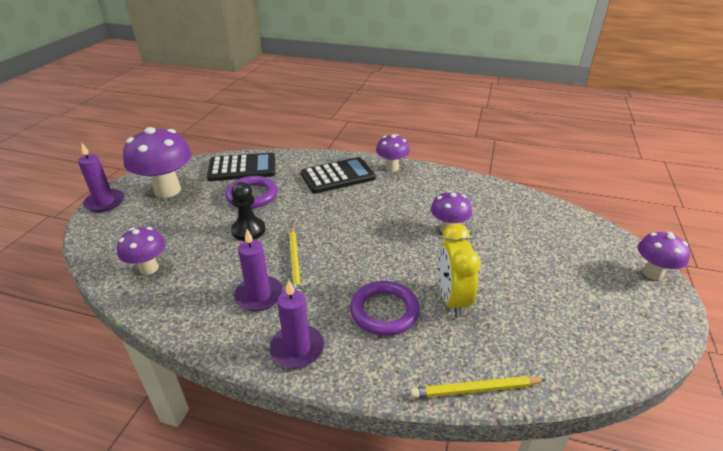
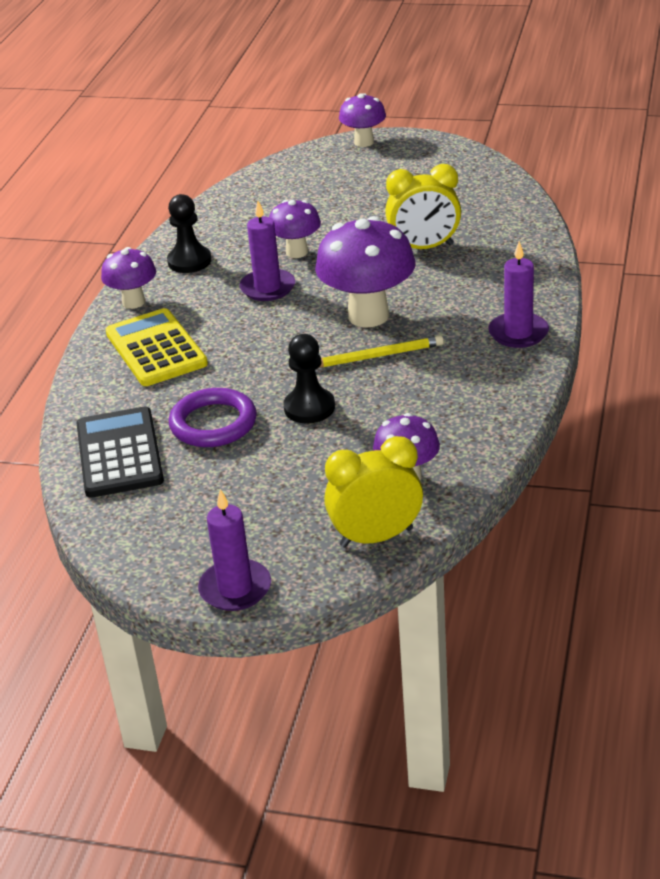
camera: 90 degrees left, 0 degrees up
purple mushroom [123,127,192,198] -> purple mushroom moved to [315,216,416,328]
purple candle [234,229,283,311] -> purple candle moved to [239,201,295,301]
black calculator [301,157,376,194] -> yellow calculator [105,308,208,386]
purple ring [350,281,420,336] -> none
yellow pencil [410,376,546,398] -> none
none -> black pawn [167,194,212,273]
none -> yellow clock [324,436,423,547]

